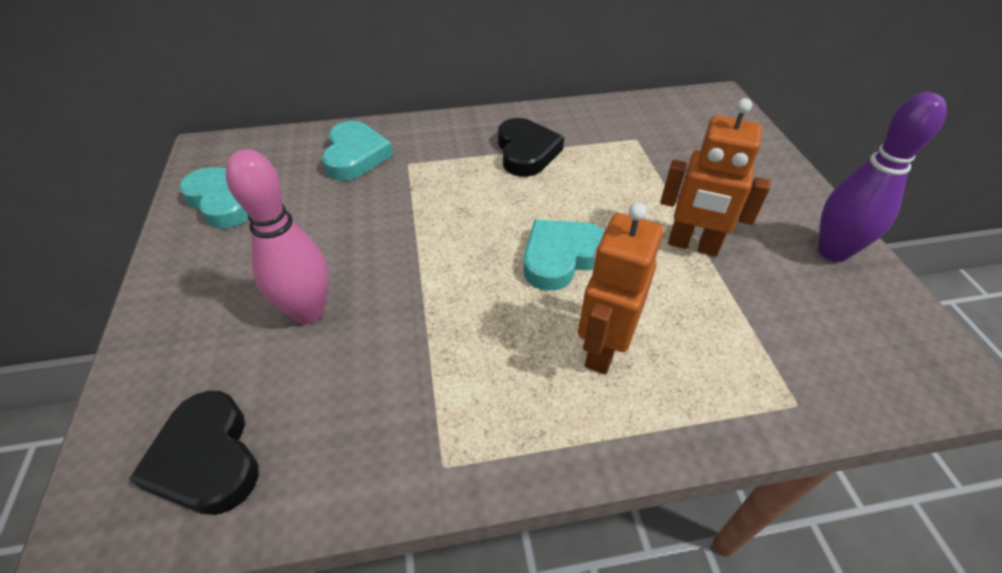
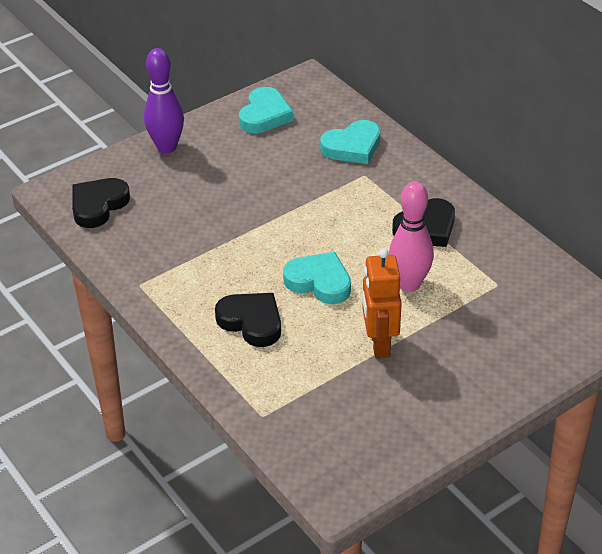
camera: 65 degrees right, 5 degrees down
pink bowling pin [226,149,329,324] -> pink bowling pin moved to [389,181,434,292]
orange robot [578,203,663,374] -> black heart [215,293,281,347]
purple bowling pin [818,92,947,262] -> purple bowling pin moved to [144,48,184,153]

